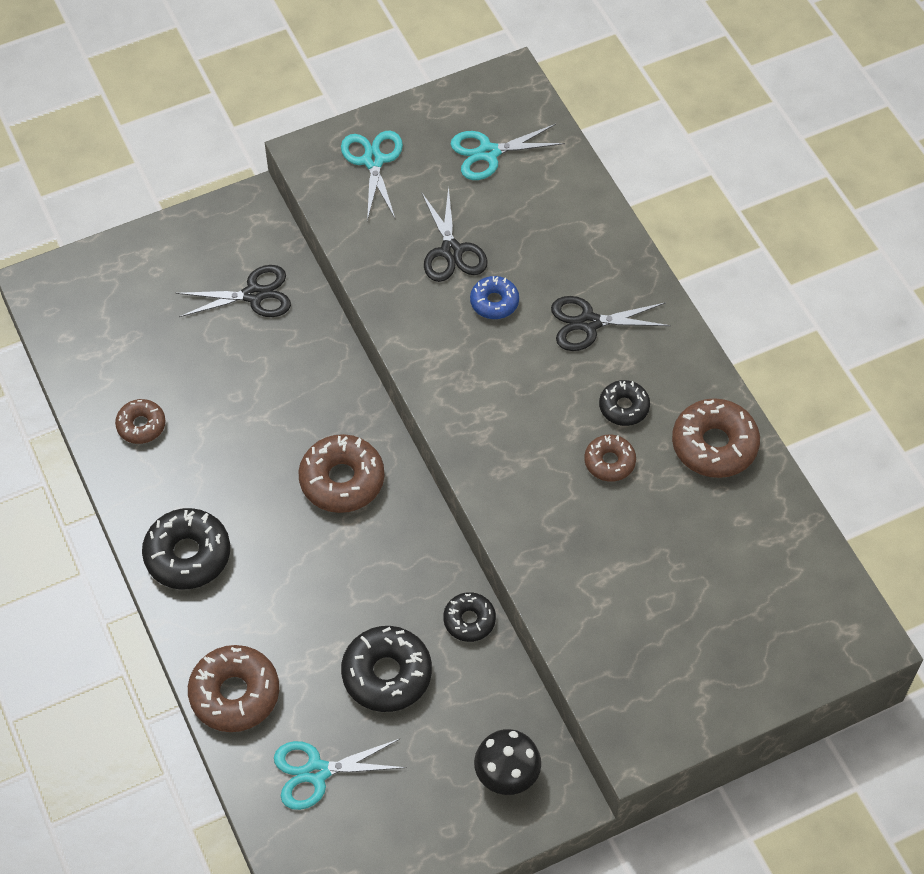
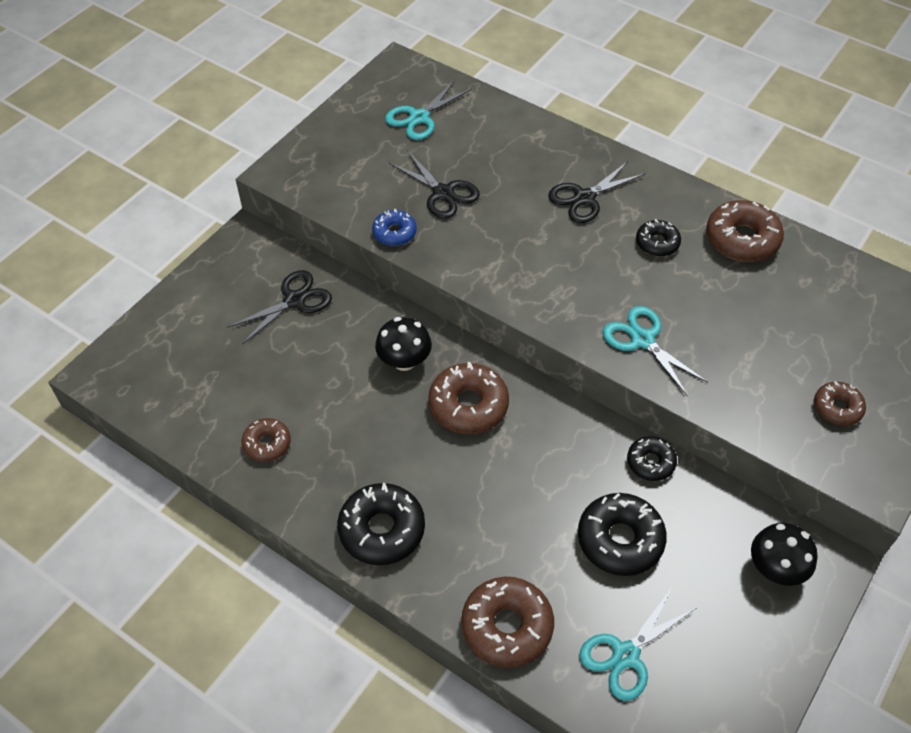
camera: 30 degrees left, 5 degrees down
turquoise scissors [341,131,403,221] -> turquoise scissors moved to [603,306,708,396]
blue donut [470,276,519,319] -> blue donut moved to [372,209,417,246]
brown donut [584,435,636,482] -> brown donut moved to [814,381,866,426]
none -> black mushroom [375,317,432,371]

